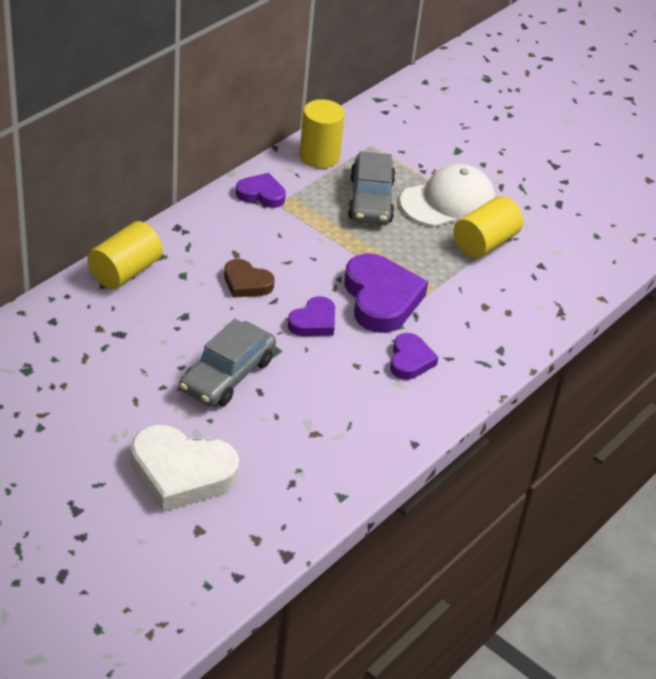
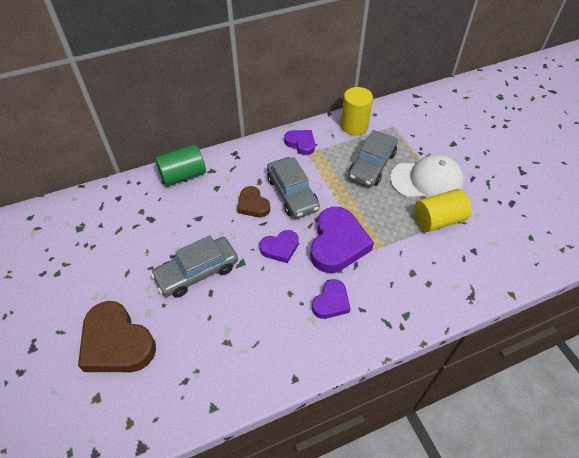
camera: 30 degrees right, 10 degrees up
yellow cylinder [87,221,163,289] -> green cylinder [155,144,206,186]
white heart [131,425,239,512] -> brown heart [78,301,156,372]
none -> grey car [267,157,320,218]

